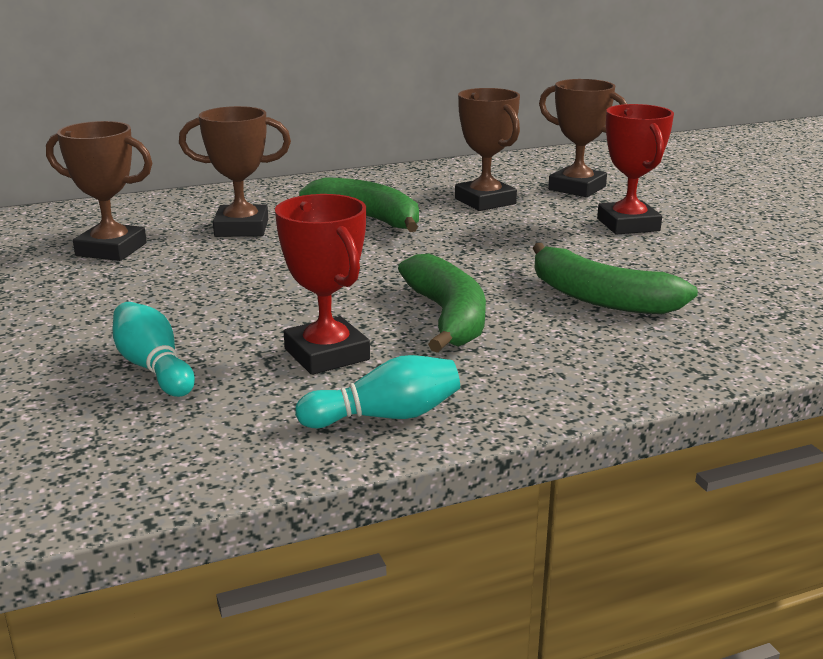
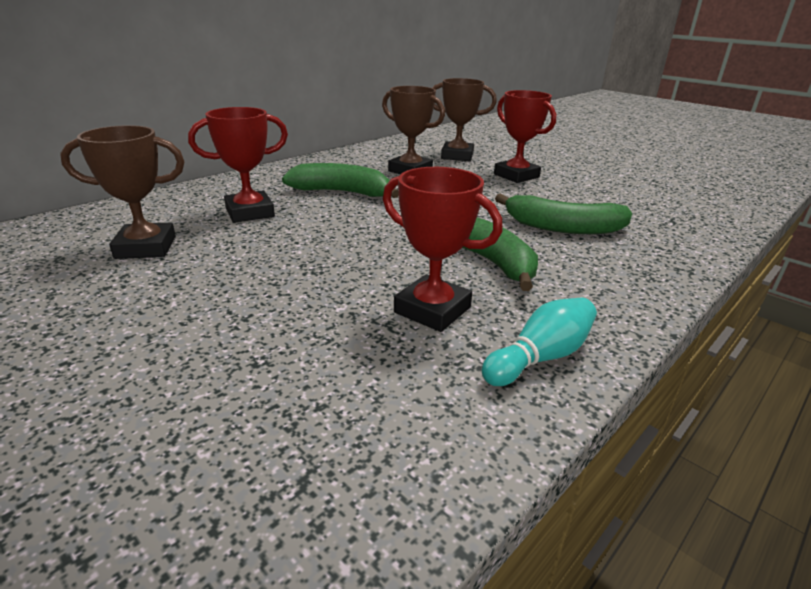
camera: 25 degrees left, 5 degrees up
turquoise bowling pin [113,302,195,397] -> none
brown trophy [179,106,291,237] -> red trophy [188,107,288,223]

